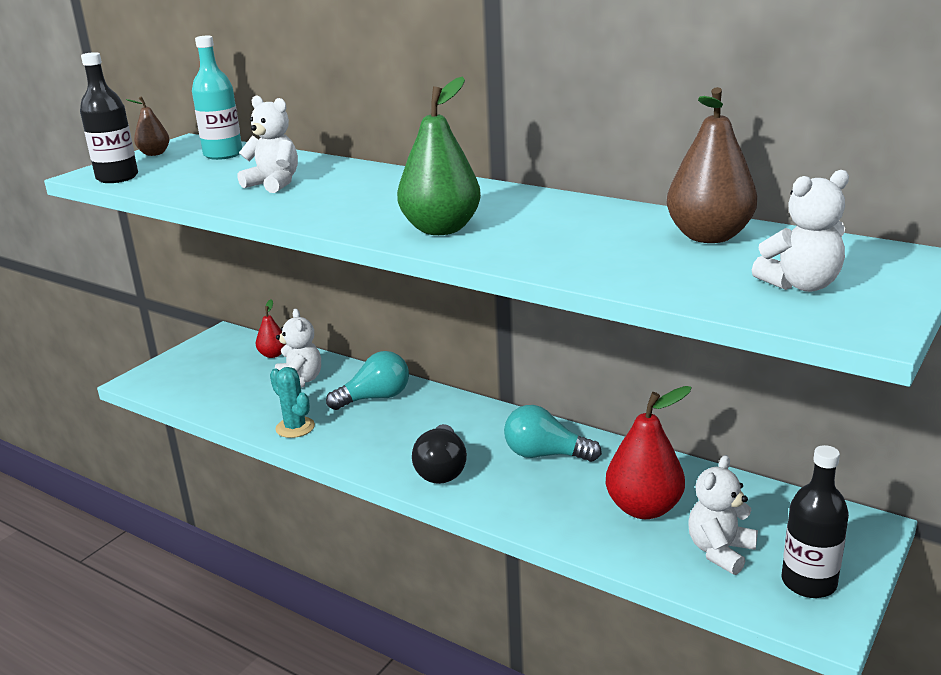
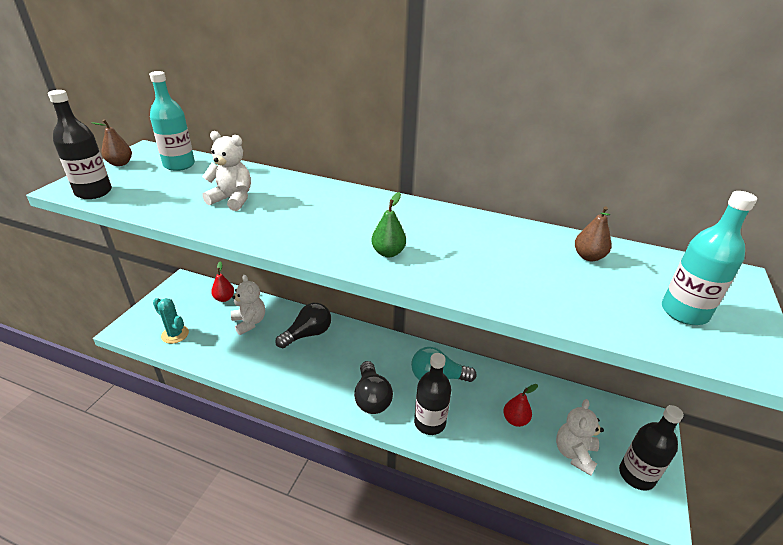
camera: 15 degrees left, 10 degrees up
turquoise cactus [270,367,315,438] -> turquoise cactus moved to [153,298,189,344]
turquoise light bulb [326,351,409,410] -> black light bulb [275,303,331,348]
green pear [397,76,481,235] -> green pear [371,192,406,257], size x0.54
red pear [606,386,692,519] -> red pear [503,384,538,427], size x0.54
brown pear [666,87,757,243] -> brown pear [575,206,611,261], size x0.54
white teddy bear [752,170,849,292] -> turquoise bottle [662,191,757,325]
none -> black bottle [414,353,451,435]

